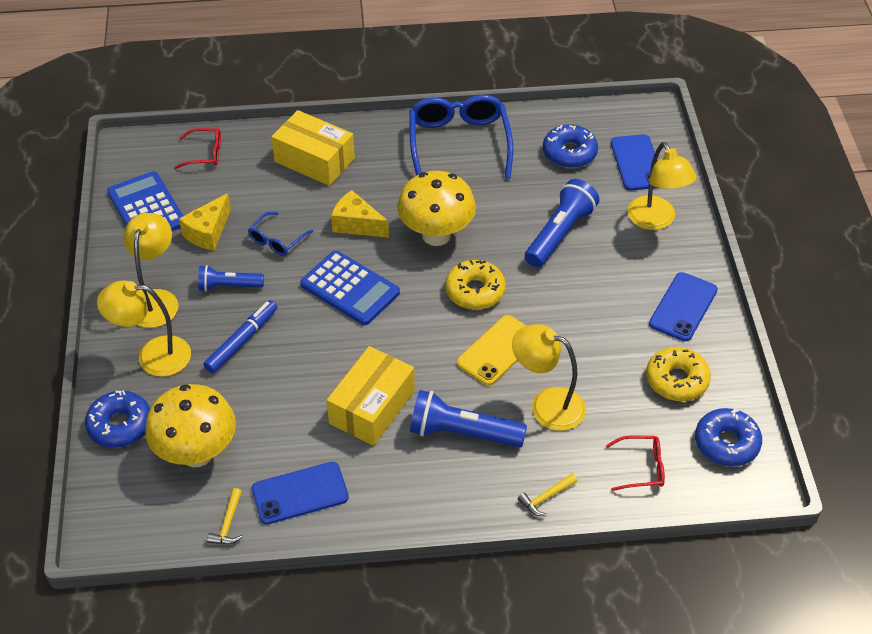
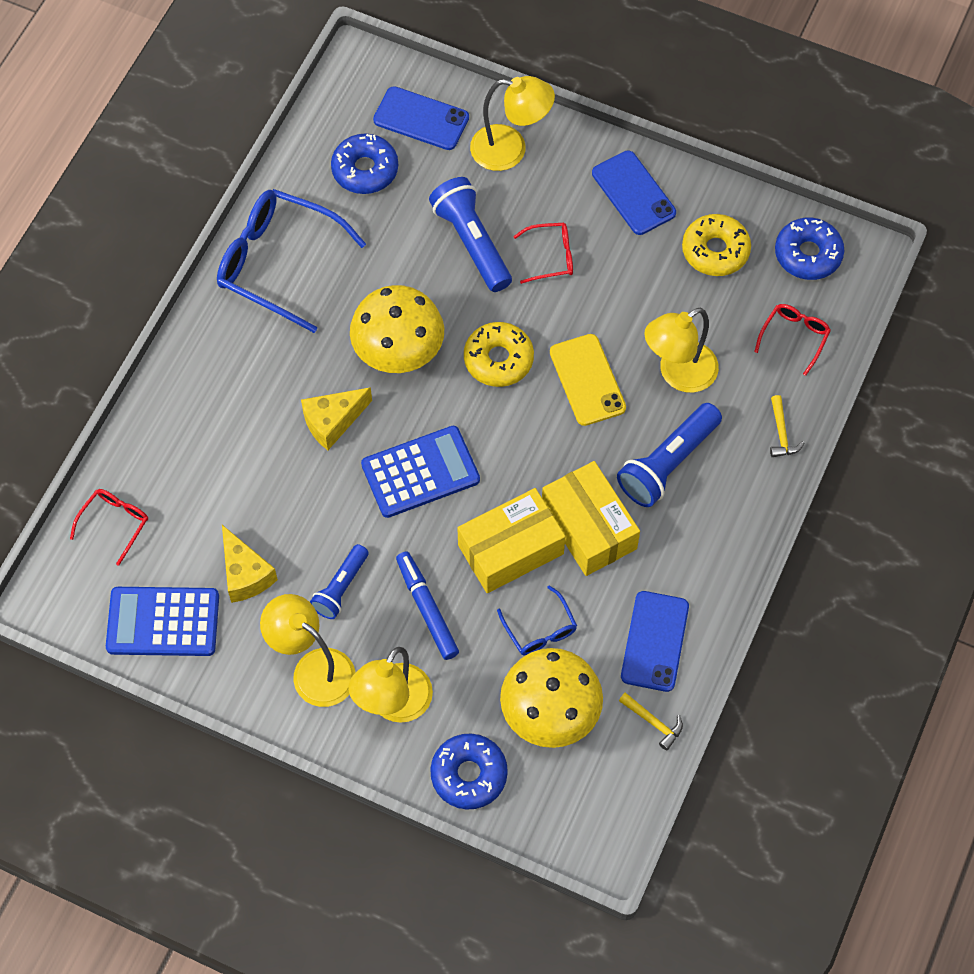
camera: 60 degrees left, 15 degrees up
blue glasses [248,212,313,256] -> blue glasses moved to [497,585,577,656]
yellow box [271,110,355,186] -> yellow box moved to [457,488,565,593]
none -> red glasses [513,223,573,284]

